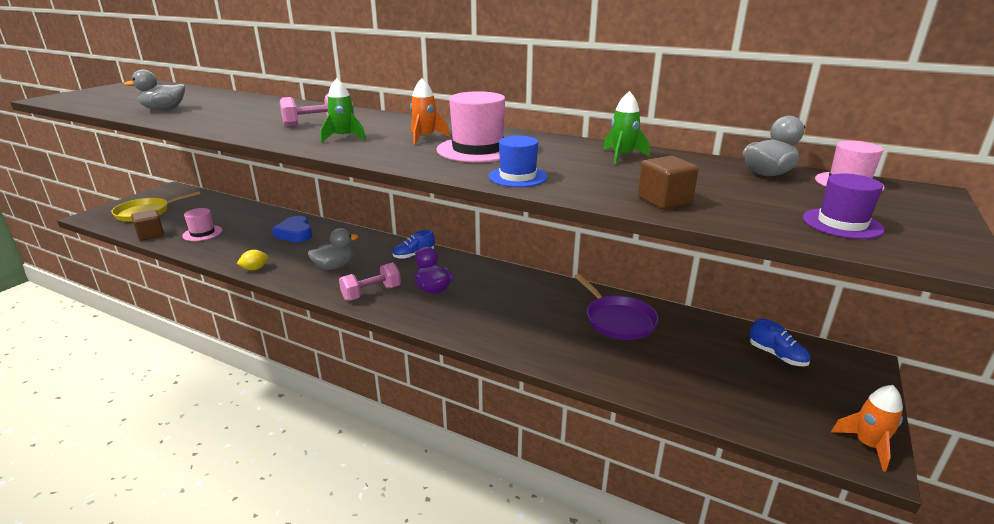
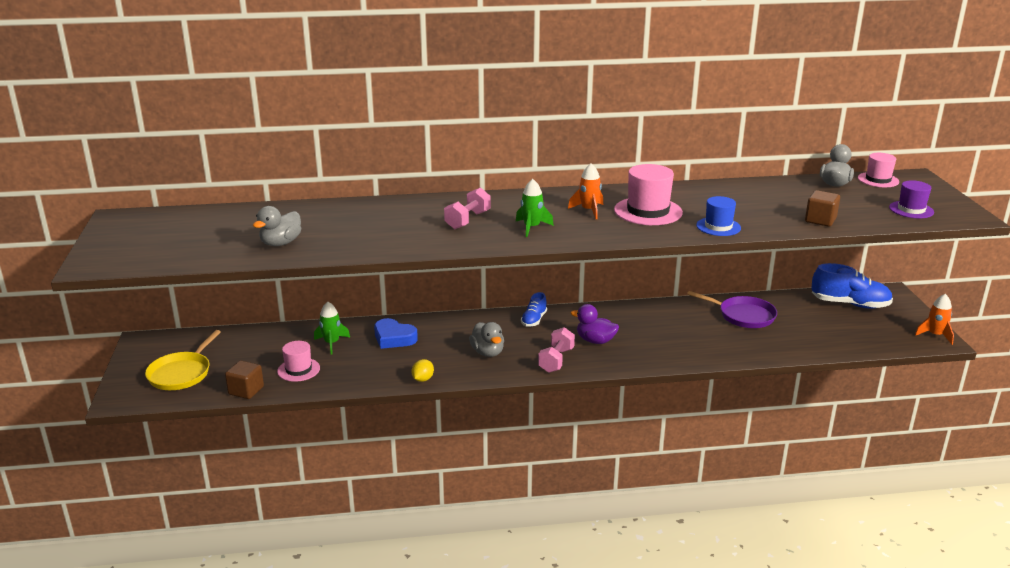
camera: 35 degrees left, 0 degrees up
grey duck [308,228,359,270] -> grey duck turned 135 degrees clockwise [469,322,504,357]
green rocket [603,91,650,164] -> green rocket moved to [314,302,350,354]
blue shoe [750,319,810,366] -> blue shoe [811,263,893,309], size x1.80

